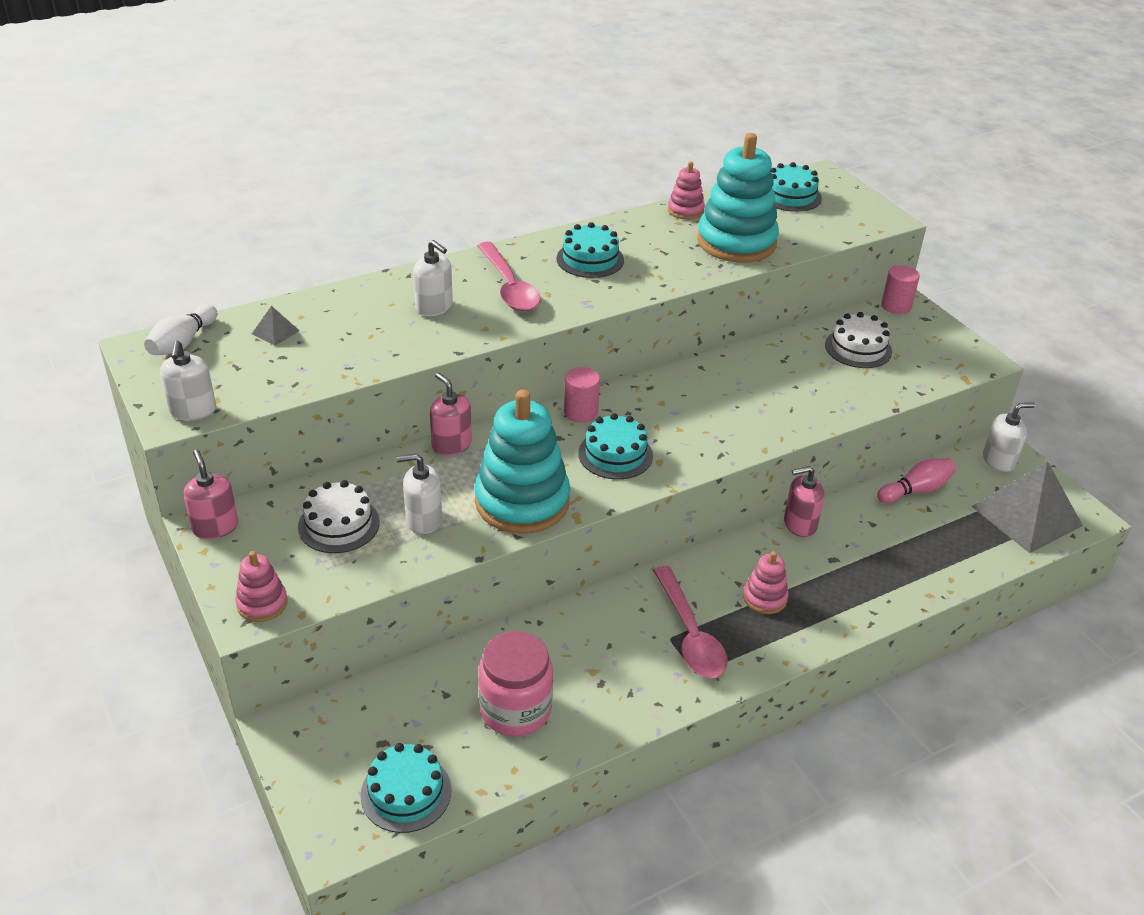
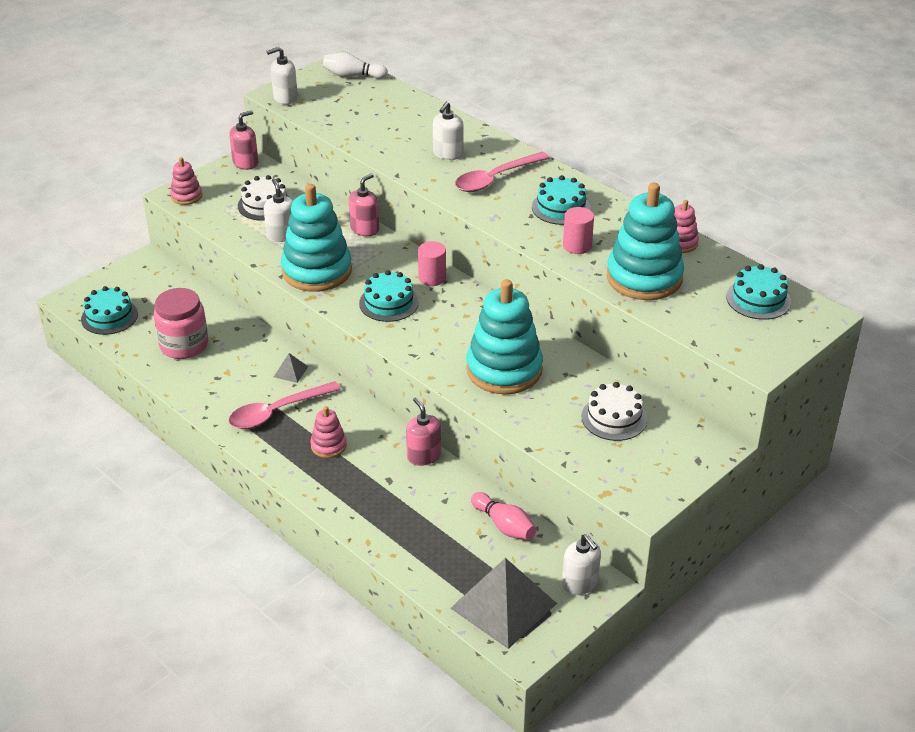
camera: 75 degrees right, 0 degrees up
grey pyramid [252,306,300,346] -> grey pyramid moved to [274,353,308,383]
pink cylinder [881,265,920,314] -> pink cylinder moved to [563,207,594,254]
none -> turquoise stacking toy [466,279,543,394]

